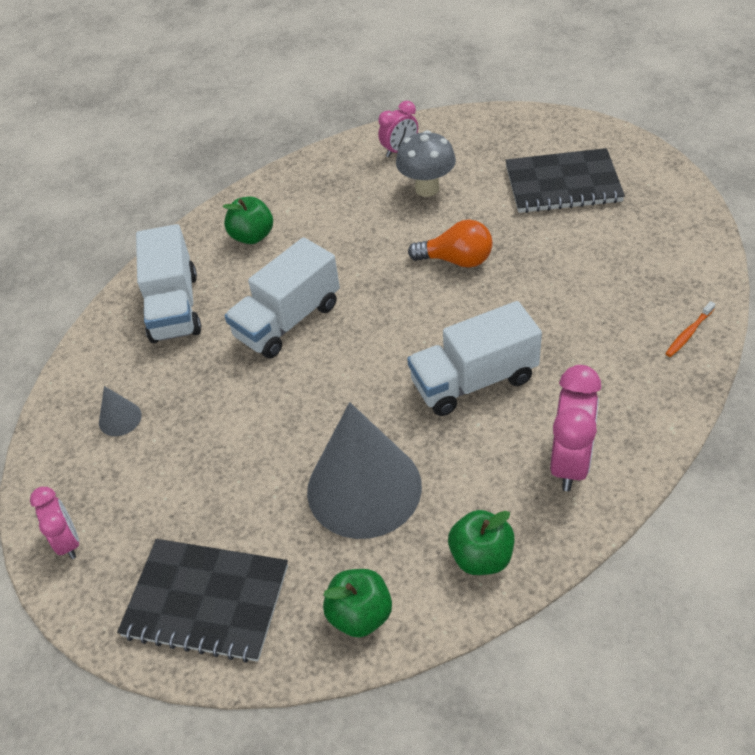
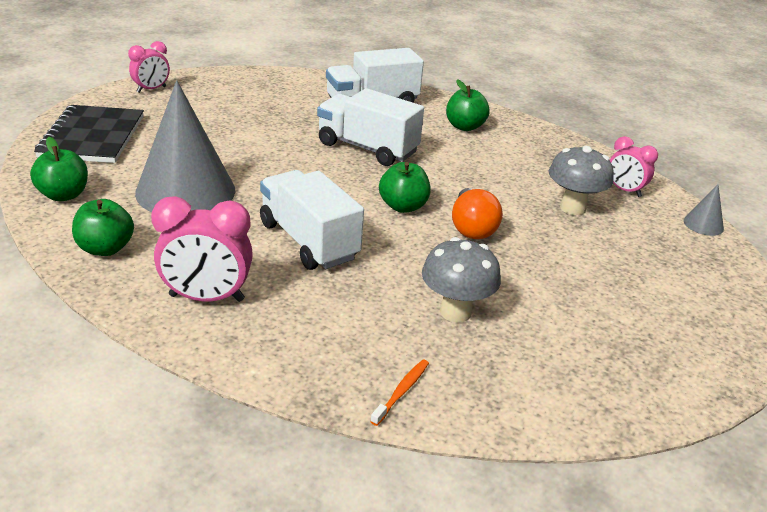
camera: 70 degrees right, 15 degrees down
grey cone [99,386,142,436] -> grey cone moved to [684,185,724,236]
black notebook [505,148,625,213] -> none
orange toothbrush [665,301,715,357] -> orange toothbrush turned 90 degrees clockwise [370,360,429,426]
none -> green apple [379,162,431,213]
none -> grey mushroom [422,237,501,322]

